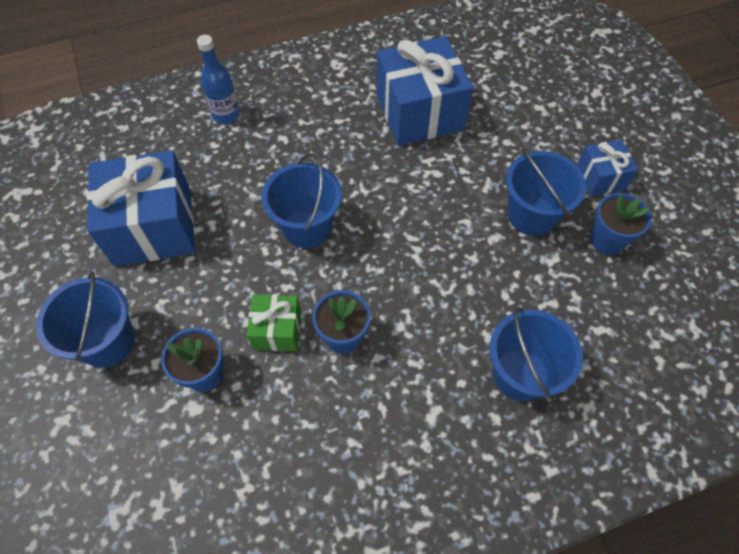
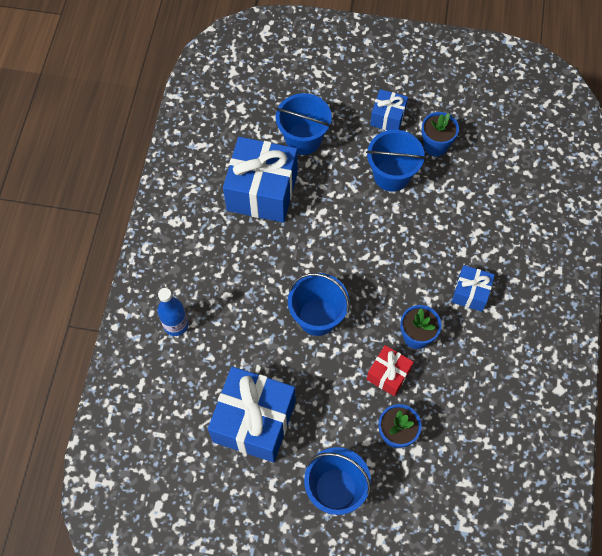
camera: 60 degrees left, 5 degrees up
green gift [247,294,301,351] -> red gift [366,345,414,396]
blue bucket [490,307,583,401] -> blue bucket moved to [276,93,332,155]
none -> blue gift [452,265,495,312]

